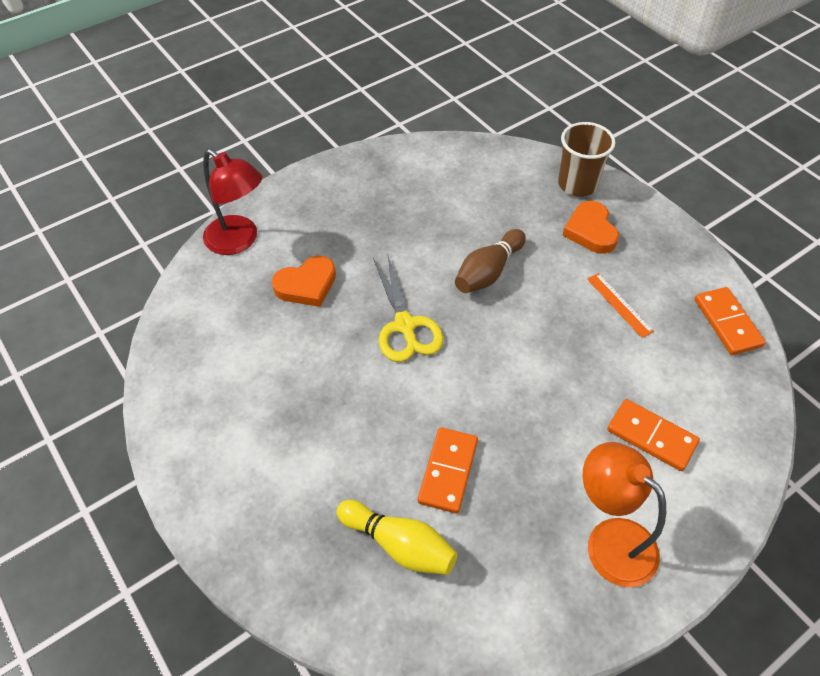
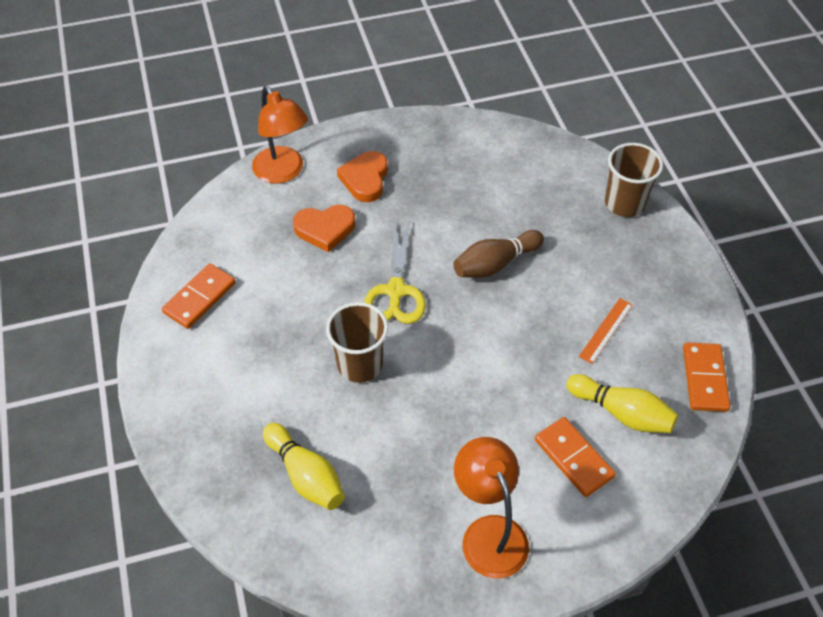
camera: 20 degrees right, 0 degrees up
red lamp [203,149,263,255] -> orange lamp [252,86,308,184]
orange domino [418,427,478,514] -> orange domino moved to [162,263,236,329]
orange heart [562,201,619,253] -> orange heart moved to [337,151,388,202]
orange ruler [587,273,654,338] -> orange ruler turned 45 degrees clockwise [579,298,633,364]
none -> brown cup [326,302,388,383]
none -> yellow bowling pin [566,374,678,433]

